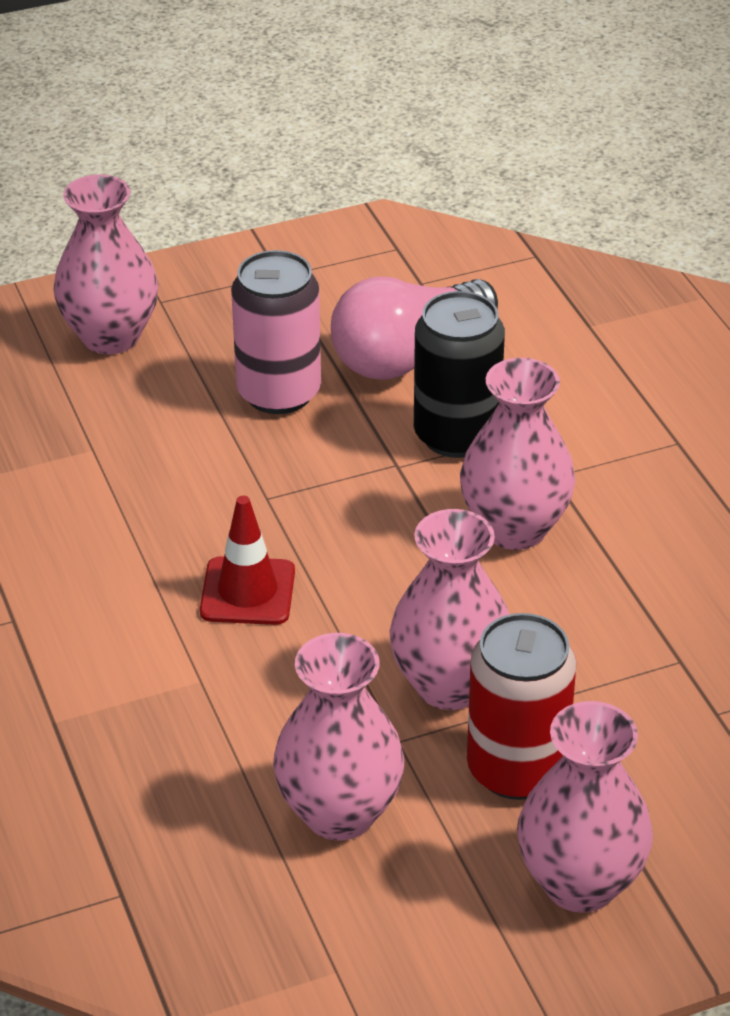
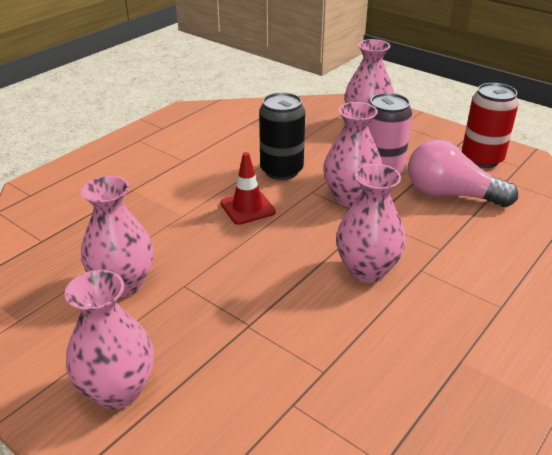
camera: 60 degrees right, 5 degrees down
pink vase [389,509,510,710] -> pink vase moved to [323,102,382,207]
black can [414,291,505,458] -> black can moved to [259,92,305,180]
red can [467,613,577,800] -> red can moved to [462,83,519,168]

